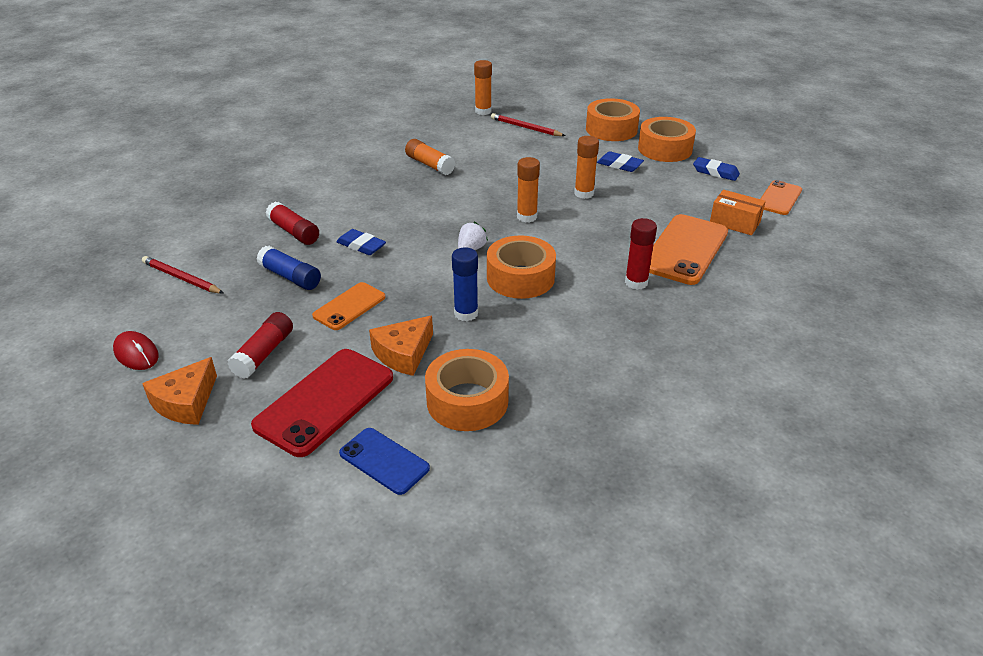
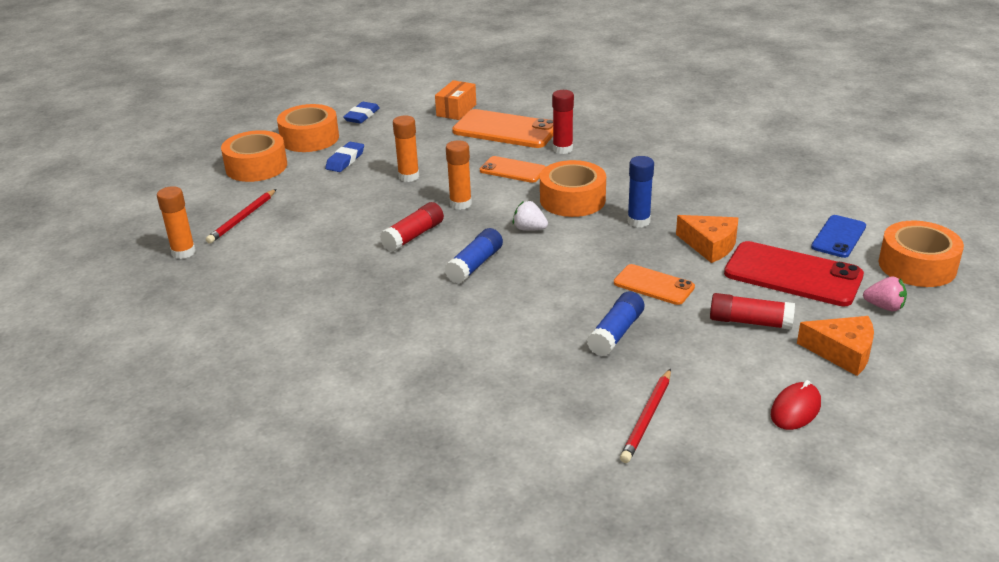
camera: 95 degrees left, 5 degrees down
red glue stick [266,202,319,245] -> red glue stick moved to [380,202,444,252]
blue eraser [336,229,386,255] -> none
orange glue stick [405,139,455,175] -> none
orange tape [425,349,509,431] -> orange tape moved to [878,220,964,287]
orange phone [760,180,802,215] -> orange phone moved to [480,156,546,183]
none -> blue glue stick [444,228,503,284]
none -> pink strawberry [863,277,907,311]

